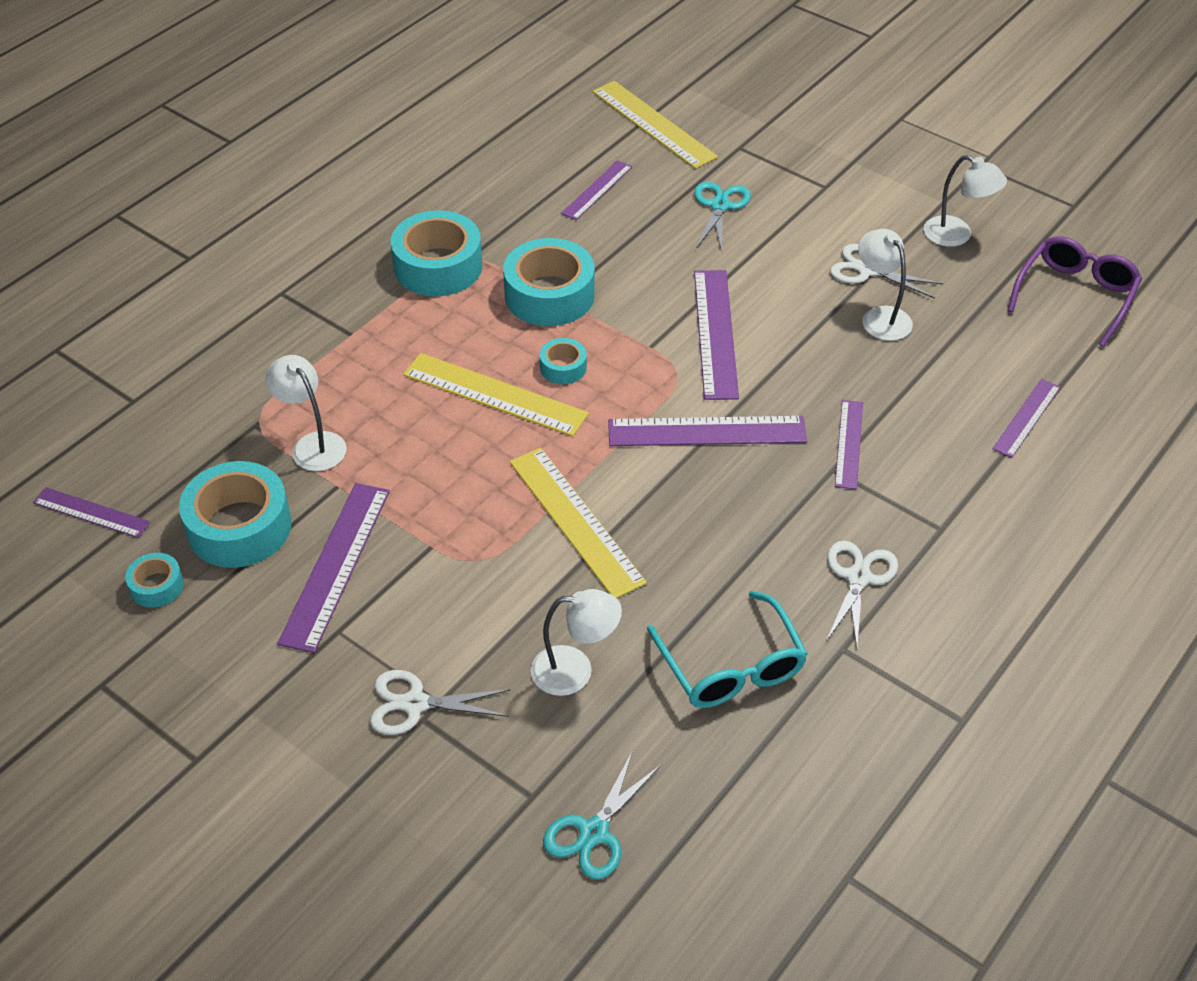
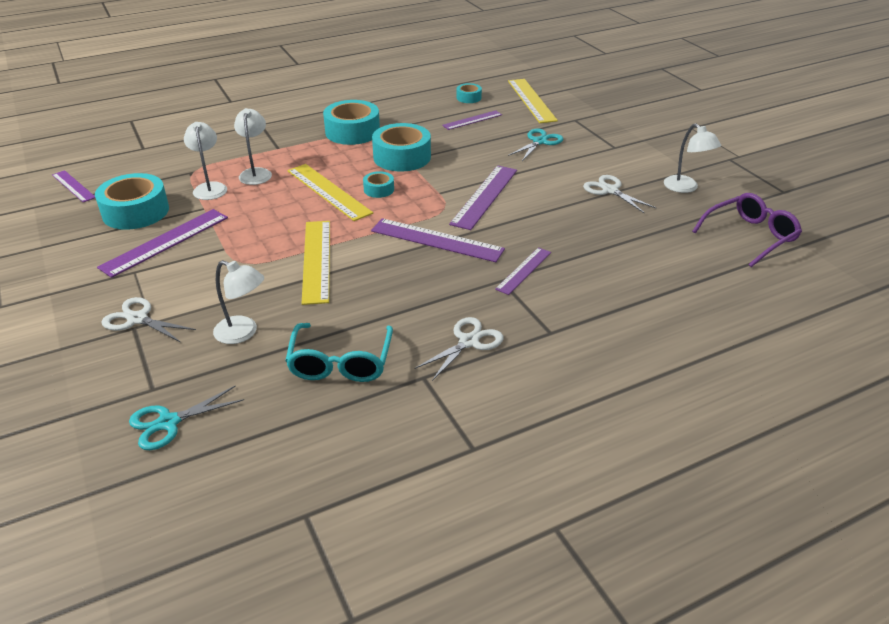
camera: 25 degrees right, 10 degrees down
turquoise tape [125,553,184,608] -> turquoise tape moved to [457,83,482,103]
white lamp [858,229,913,341] -> white lamp moved to [234,108,272,185]
purple ruler [992,379,1060,458] -> none

